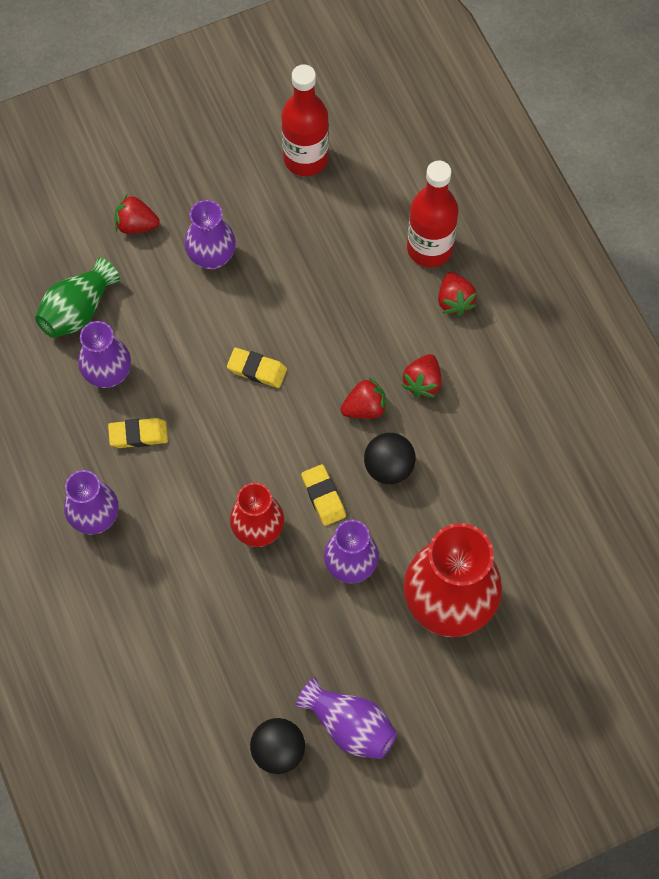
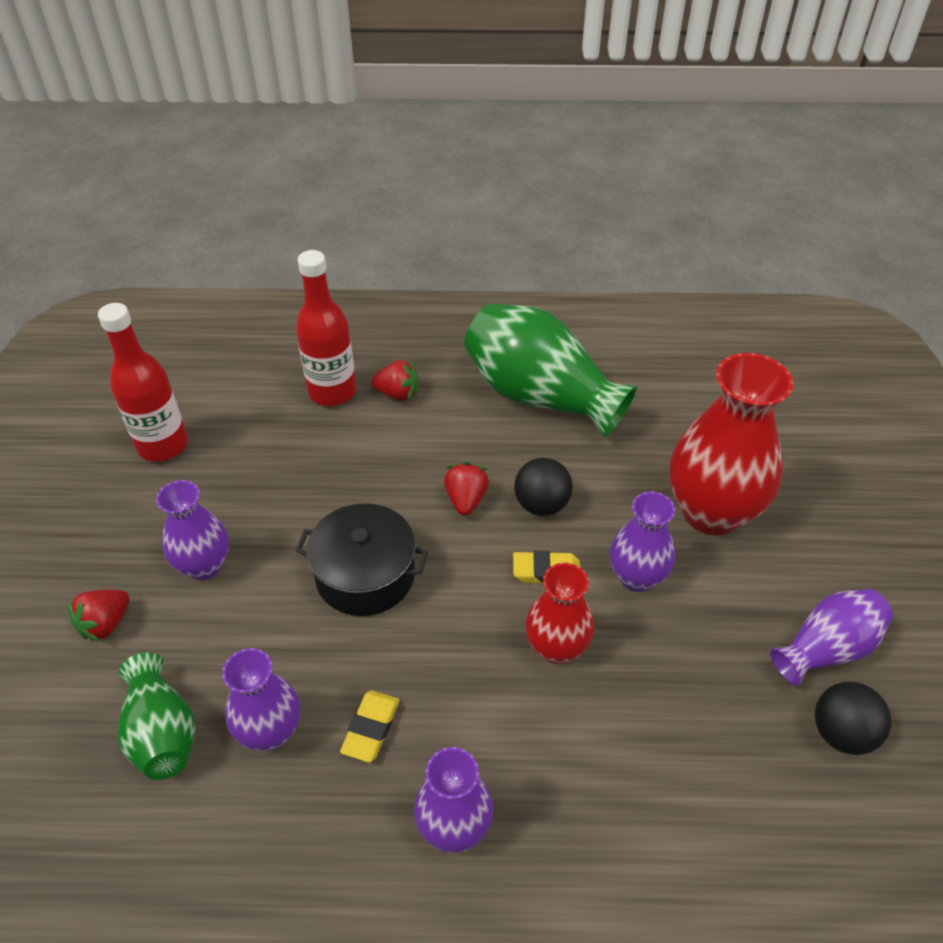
camera: 65 degrees left, 20 degrees down
yellow eraser [227,348,287,388] -> black pot [295,503,428,616]
red strawberry [401,354,441,398] -> none
none -> green vase [464,303,637,438]

